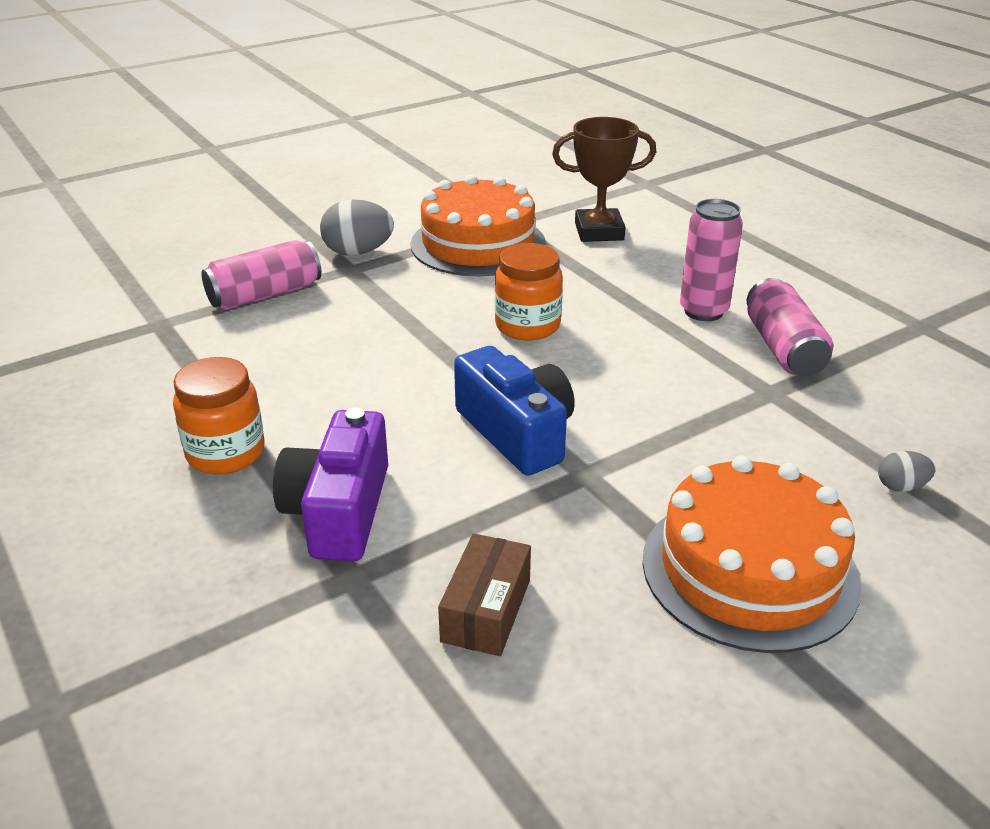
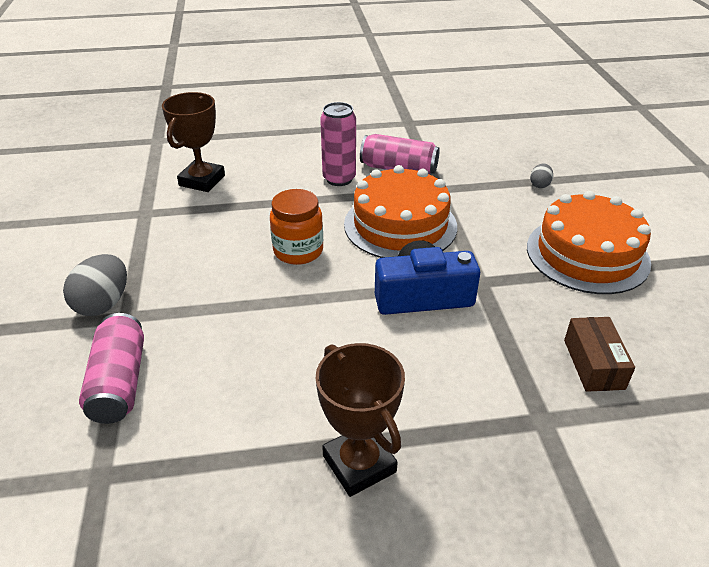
camera: 65 degrees left, 5 degrees up
orange jar [173,357,264,474] -> brown trophy [315,343,405,497]
purple camera [273,408,388,561] -> none
orange cake [410,174,546,276] -> orange cake moved to [344,165,457,258]
brown box [438,533,531,656] -> brown box turned 45 degrees clockwise [564,317,635,392]

